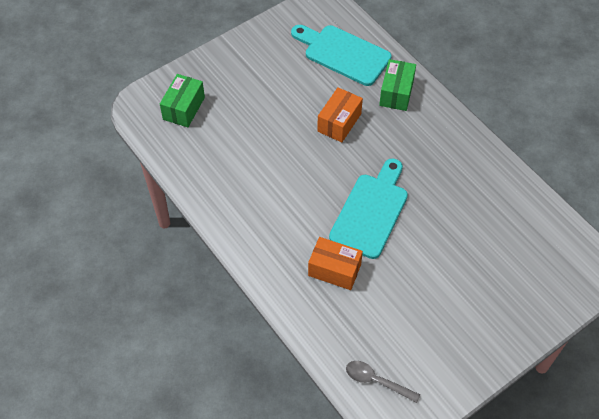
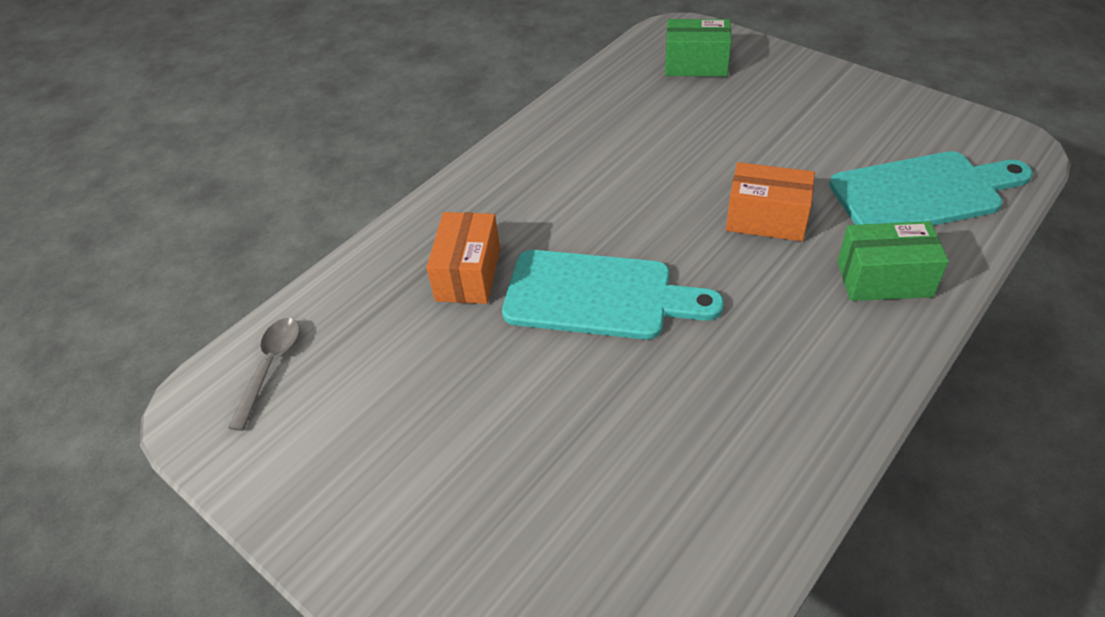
camera: 80 degrees right, 10 degrees down
turquoise cutting board [291,25,392,86] -> turquoise cutting board turned 60 degrees clockwise [829,151,1033,225]

